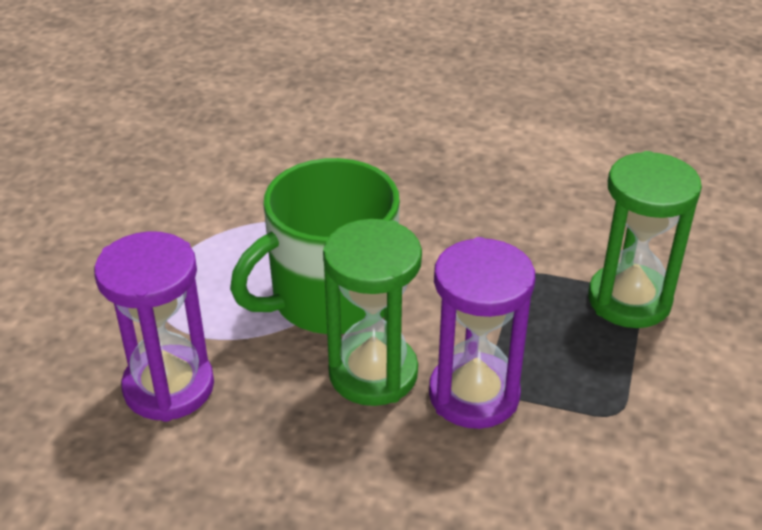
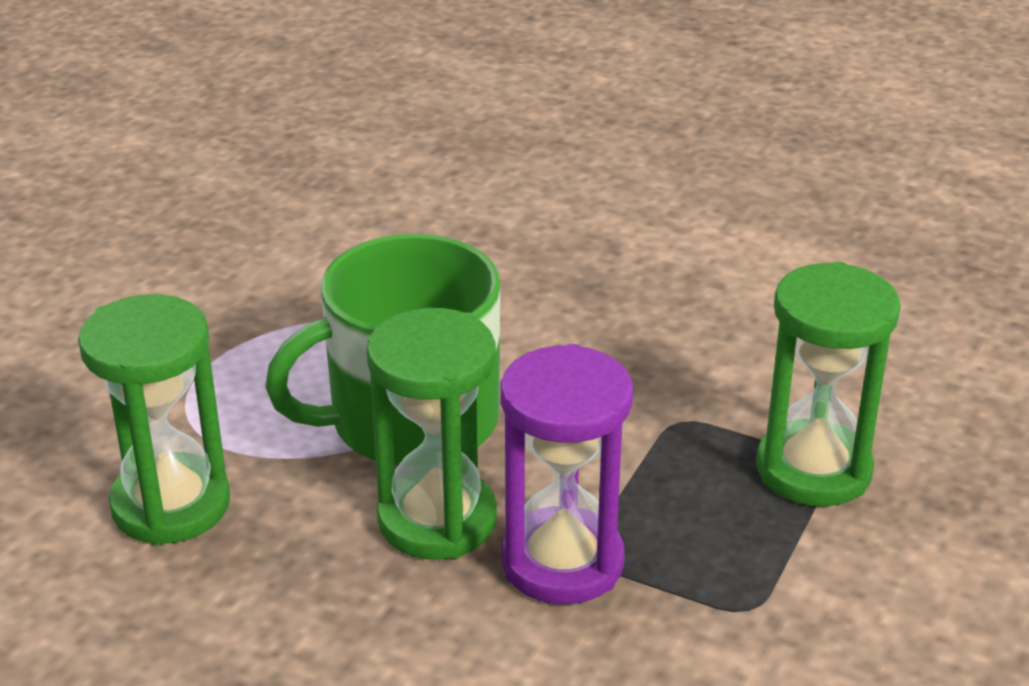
camera: 10 degrees right, 5 degrees down
purple hourglass [94,231,214,422] -> green hourglass [78,294,230,545]

